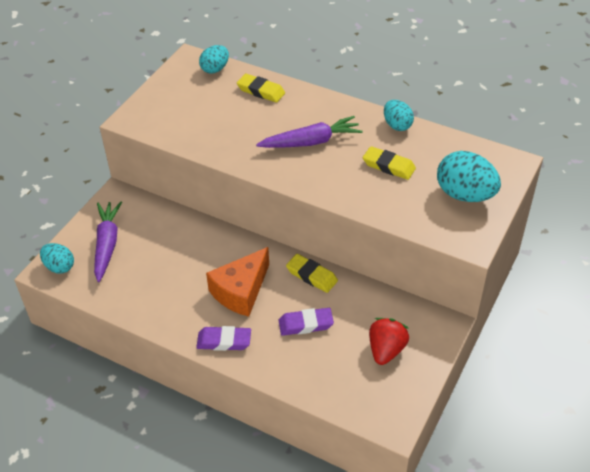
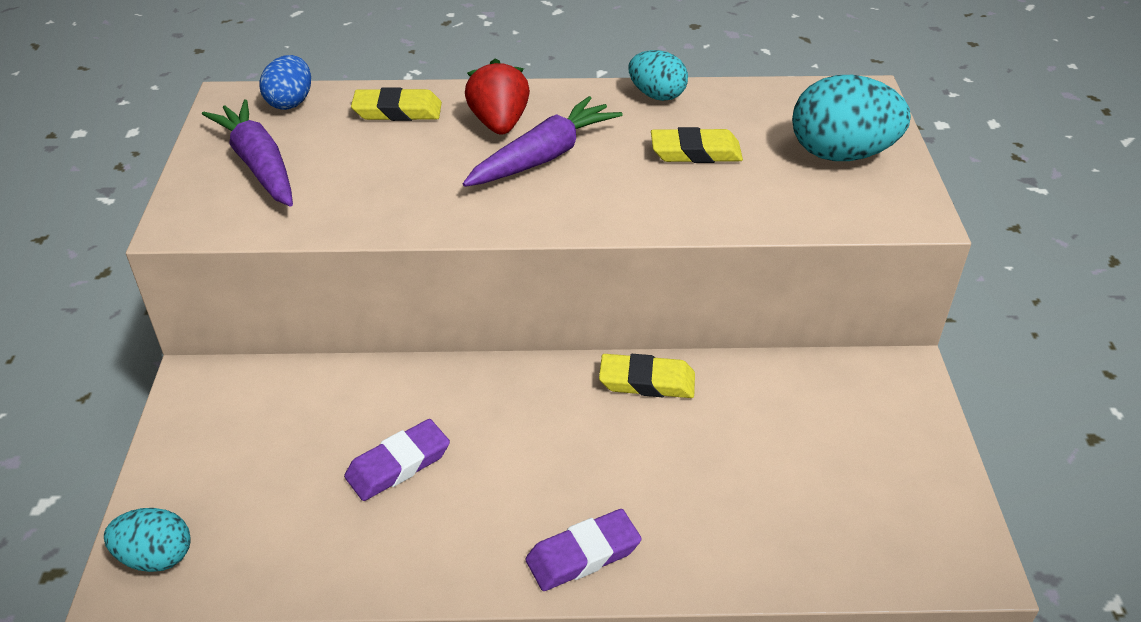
camera: 30 degrees left, 5 degrees down
purple carrot [94,202,122,282] -> purple carrot moved to [202,99,293,207]
turquoise egg [199,45,229,74] -> blue egg [259,55,311,110]
orange cheese [206,247,269,317] -> none
purple eraser [279,308,334,336] -> purple eraser moved to [344,419,450,501]
red strawberry [369,318,409,365] -> red strawberry moved to [465,59,530,135]

